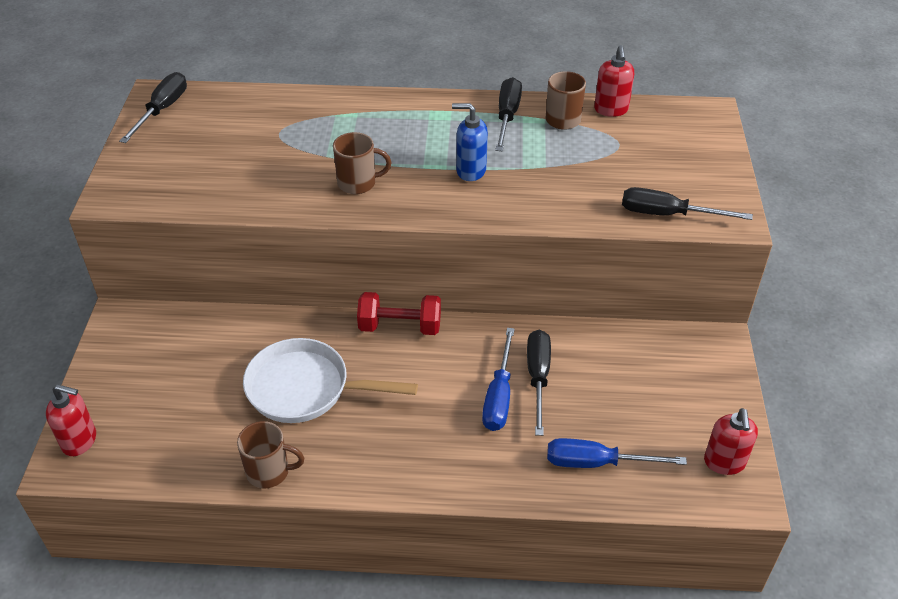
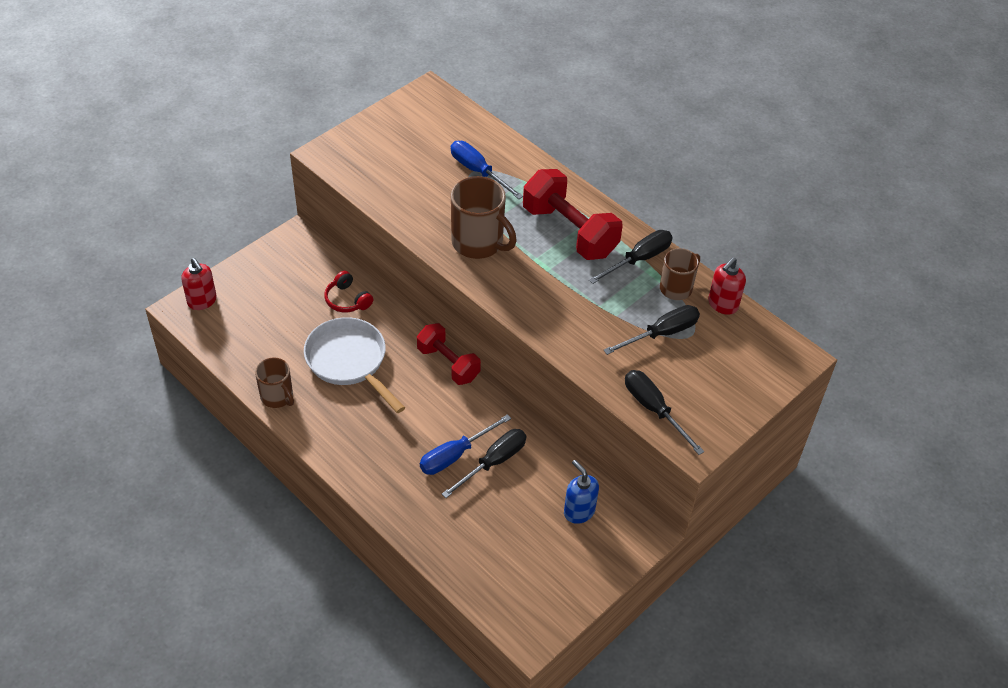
camera: 40 degrees right, 5 degrees up
black screwdriver [119,72,187,143] -> black screwdriver moved to [604,305,700,355]
brown mug [333,132,391,194] -> brown mug [451,176,517,259], size x1.60
blue soap dispenser [452,103,488,181] -> blue soap dispenser moved to [564,460,599,524]
blue screwdriver [547,438,687,468] -> blue screwdriver moved to [451,141,523,199]
red soap dispenser [704,408,758,475] -> none
none -> red headphones [324,271,373,312]
none -> red dumbbell [523,169,623,260]

